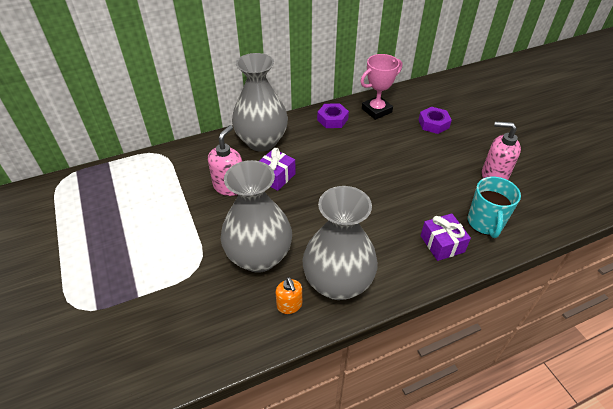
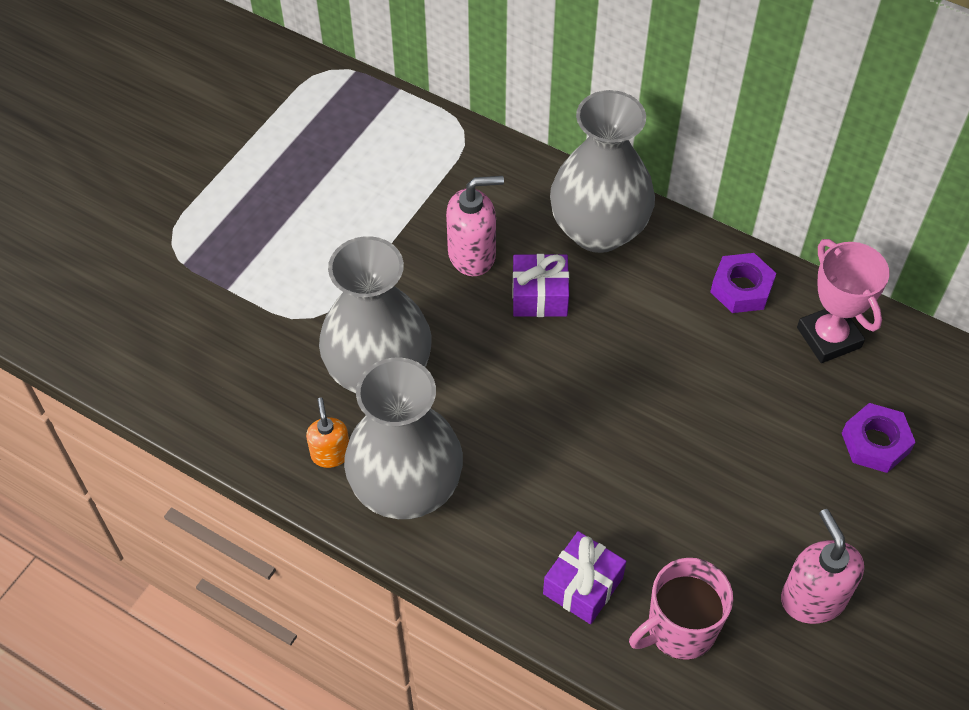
camera: 55 degrees right, 10 degrees up
orange soap dispenser [276,277,302,314] -> orange soap dispenser turned 135 degrees clockwise [306,397,349,468]
pink trophy [360,54,402,120] -> pink trophy turned 45 degrees clockwise [797,239,889,363]
turquoise mug [468,177,521,238] -> pink mug [629,558,733,660]

